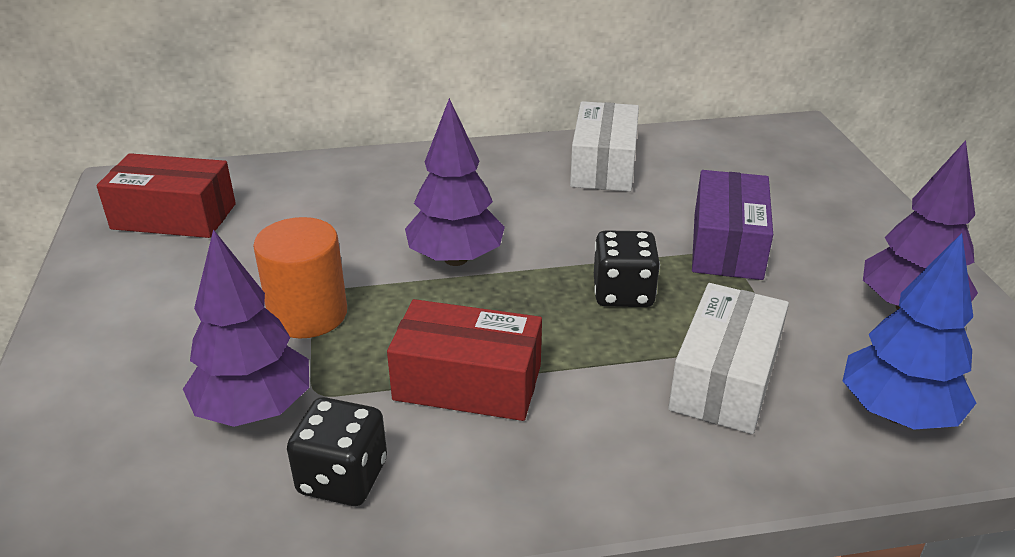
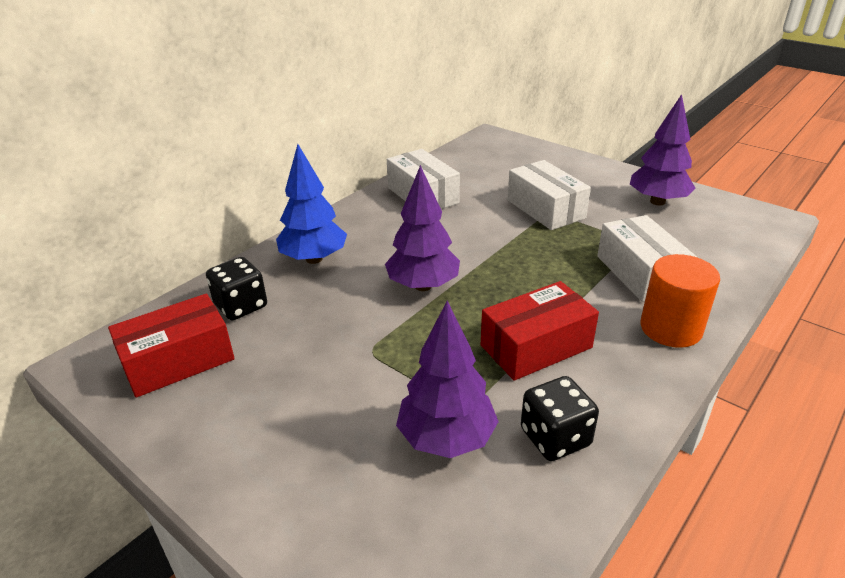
camera: 40 degrees left, 0 degrees up
orange cylinder [253,217,347,339] -> orange cylinder moved to [640,254,720,348]
black dice [594,230,660,307] -> black dice moved to [206,257,267,320]
purple box [692,170,773,280] -> white box [508,160,591,230]
blue tree [843,233,976,430] -> blue tree moved to [276,144,347,264]

